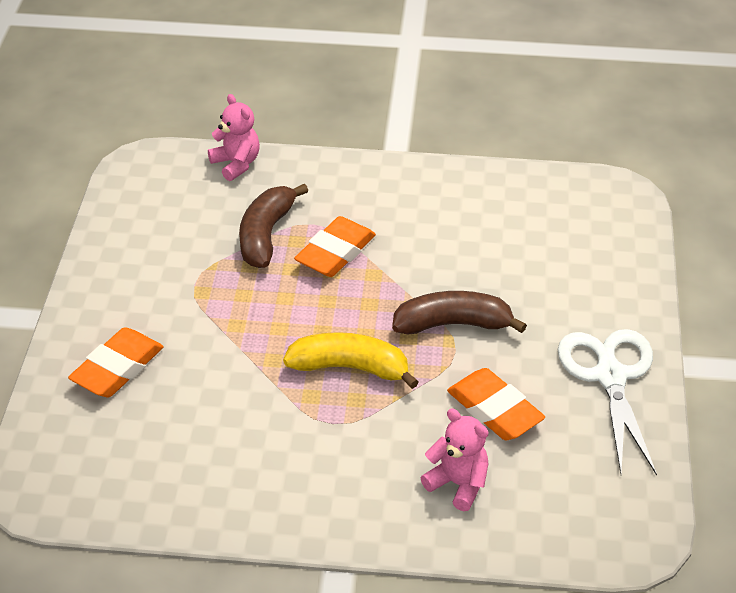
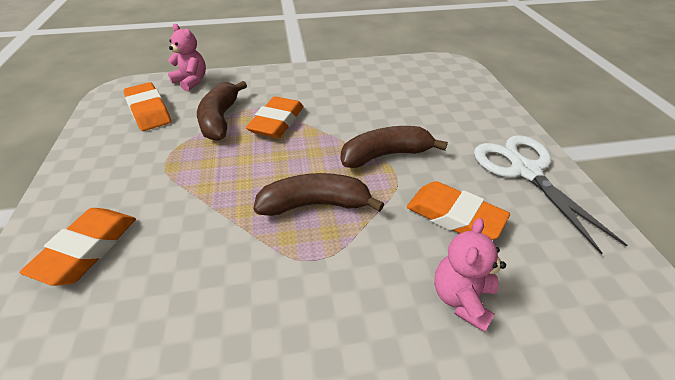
camera: 15 degrees left, 0 degrees up
yellow banana [283,332,419,389] -> brown banana [253,173,384,216]
pink teddy bear [421,409,489,511] -> pink teddy bear turned 90 degrees counterclockwise [434,218,506,332]
none -> orange eraser [124,82,171,131]

